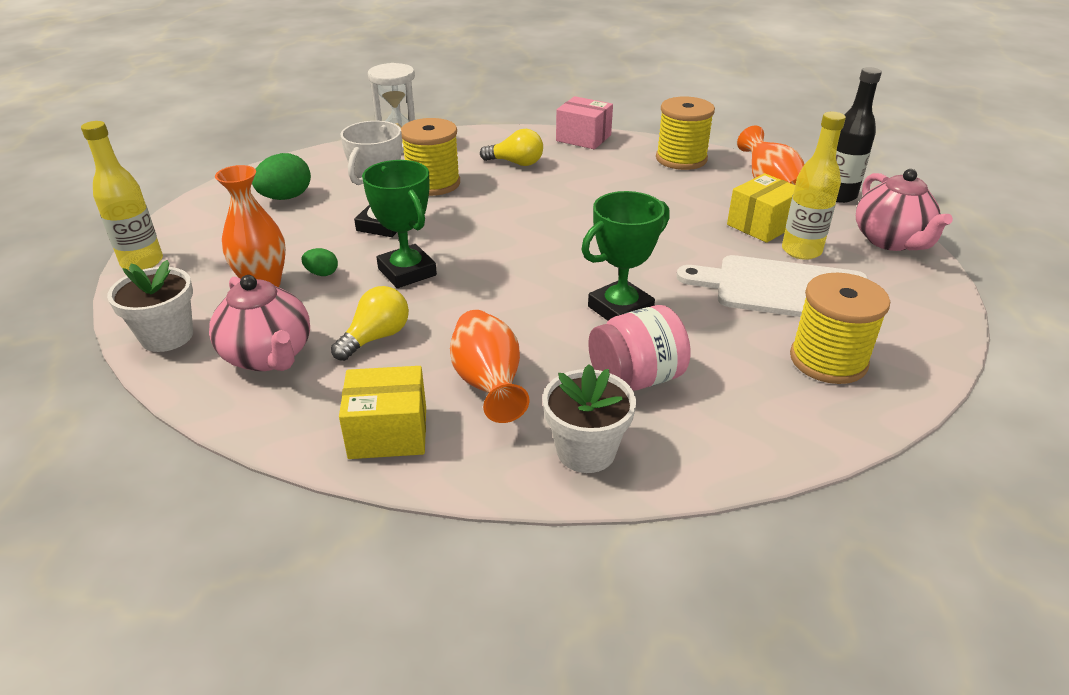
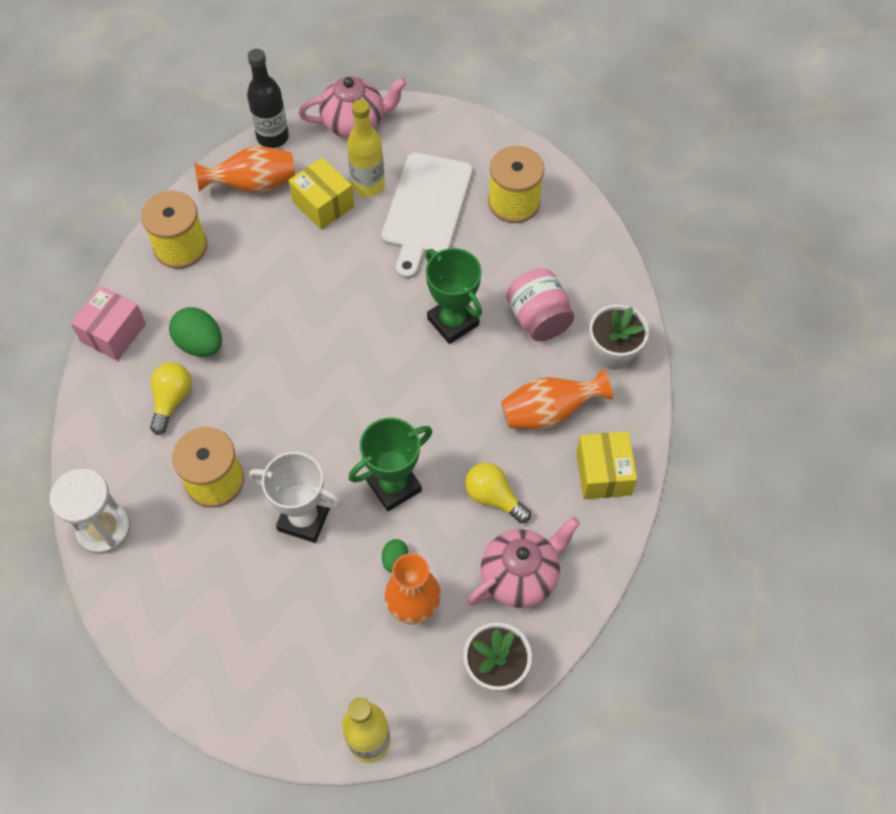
camera: 90 degrees left, 25 degrees up
green egg [252,153,311,200] -> green egg moved to [169,307,222,357]

